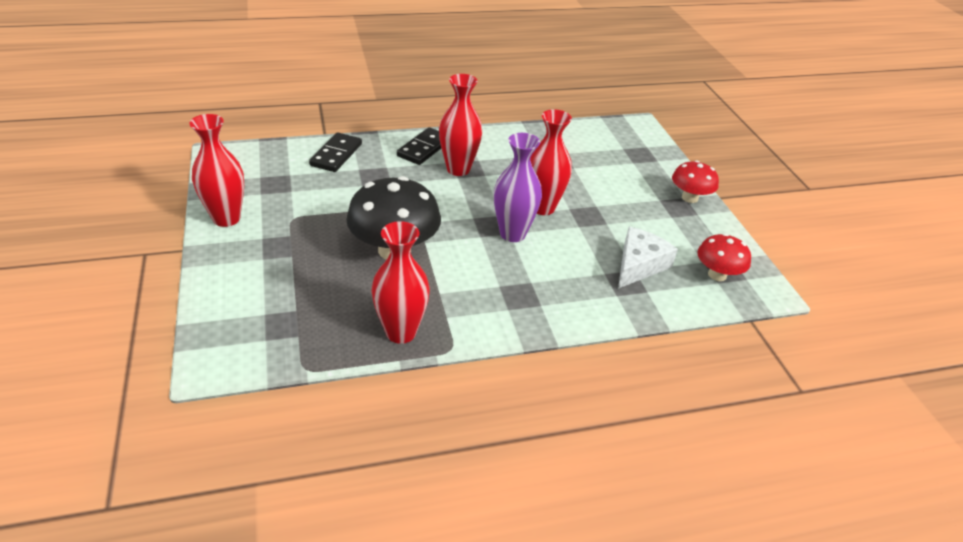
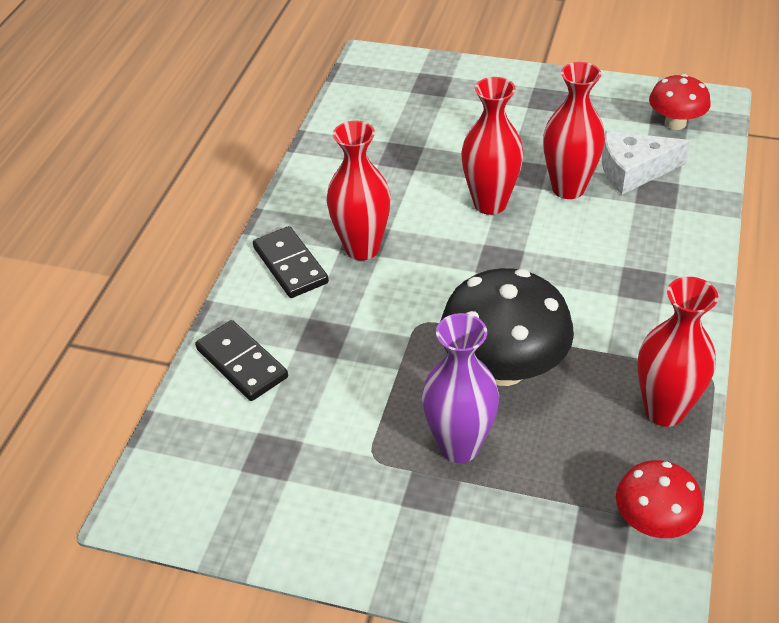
camera: 55 degrees left, 5 degrees up
red vase [189,114,244,227] -> red vase moved to [543,62,605,199]
purple vase [494,133,542,242] -> purple vase moved to [422,313,499,463]
white cheese [618,227,678,288] -> white cheese turned 75 degrees counterclockwise [602,131,691,194]
red mushroom [672,161,719,203] -> red mushroom moved to [616,460,703,538]

